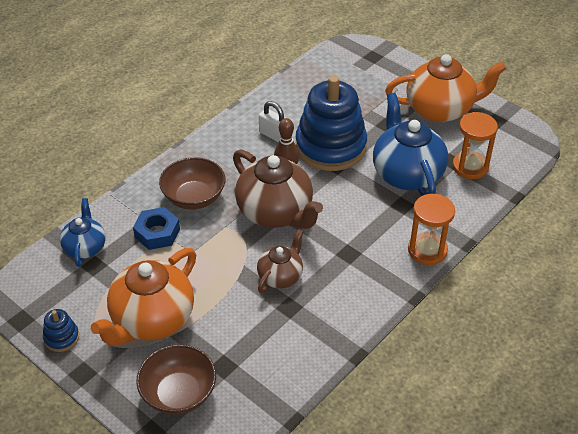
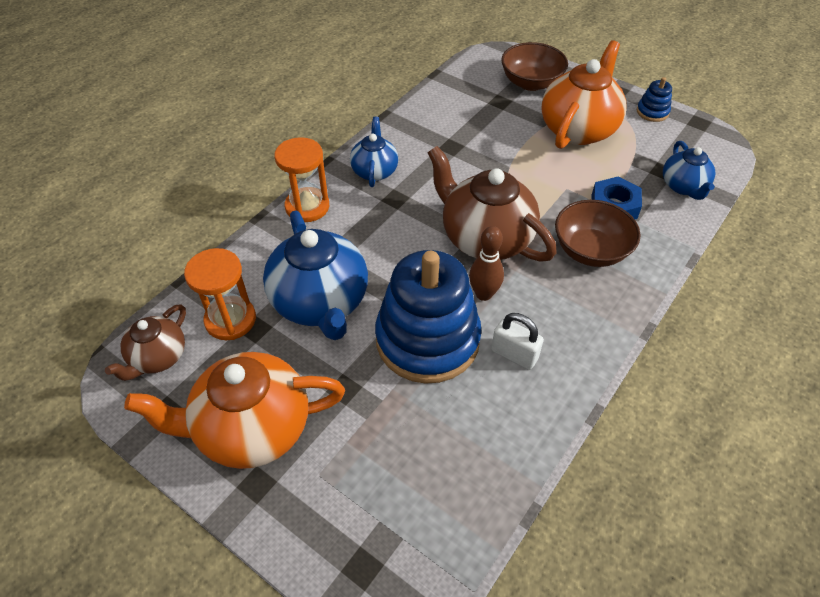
camera: 175 degrees right, 5 degrees up
brown teapot [257,229,303,293] -> brown teapot moved to [105,304,186,381]
none -> blue teapot [350,117,398,187]

